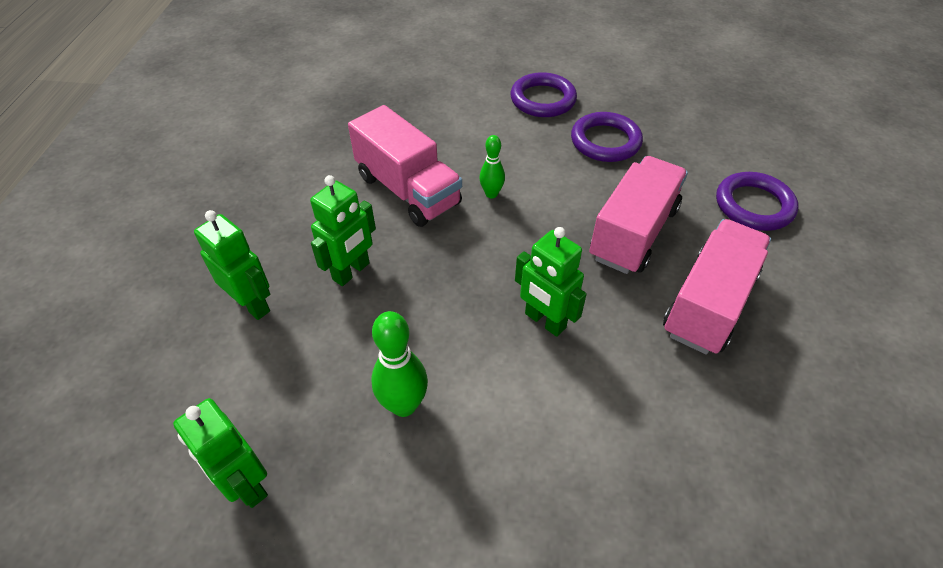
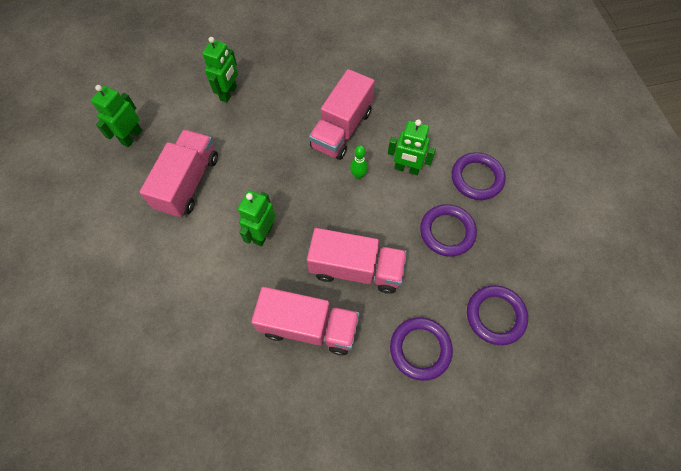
camera: 70 degrees right, 15 degrees up
green robot [310,175,376,286] -> green robot moved to [388,119,436,175]
green bowling pin [371,311,428,417] -> pink truck [140,129,218,218]
none -> purple ring [467,285,528,345]

